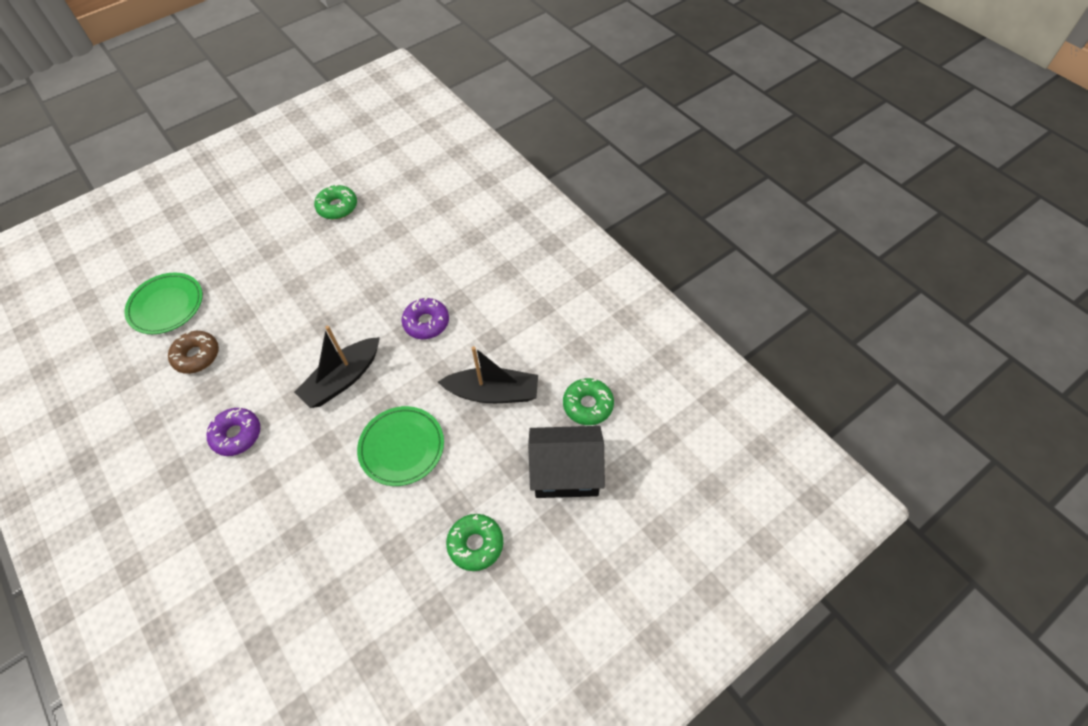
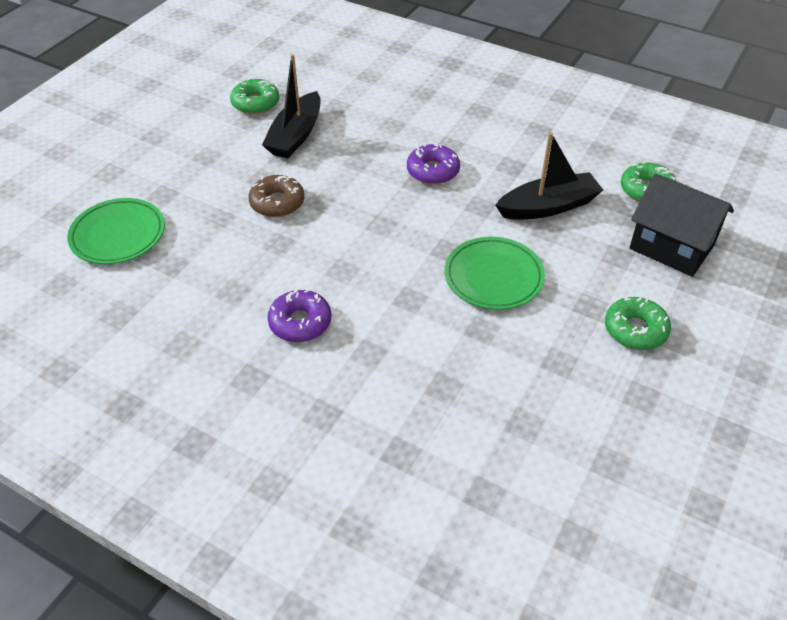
camera: 25 degrees left, 10 degrees down
brown donut [168,331,219,374] -> brown donut moved to [249,175,304,217]
black boat [294,326,380,408] -> black boat moved to [262,54,321,158]
black house [528,426,605,498] -> black house turned 60 degrees clockwise [629,173,734,277]

